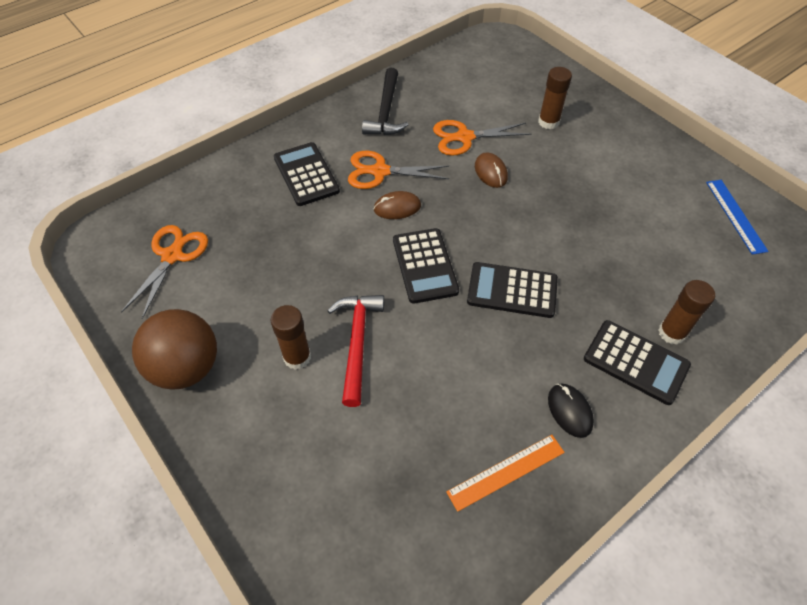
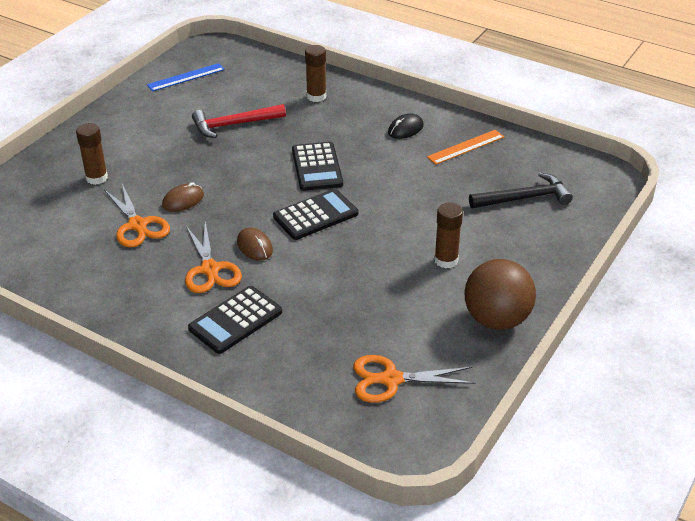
camera: 110 degrees left, 15 degrees down
red hammer [327,295,384,407] -> red hammer moved to [192,104,286,138]
black hammer [362,68,409,135] -> black hammer moved to [469,173,573,208]
orange ruler [446,435,565,512] -> orange ruler turned 75 degrees counterclockwise [427,130,504,164]
black calculator [584,320,691,405] -> none

